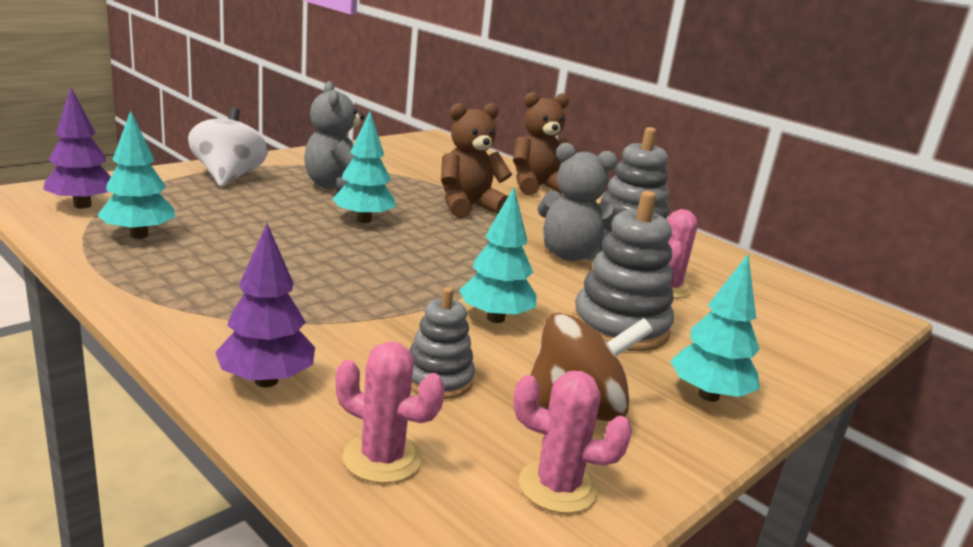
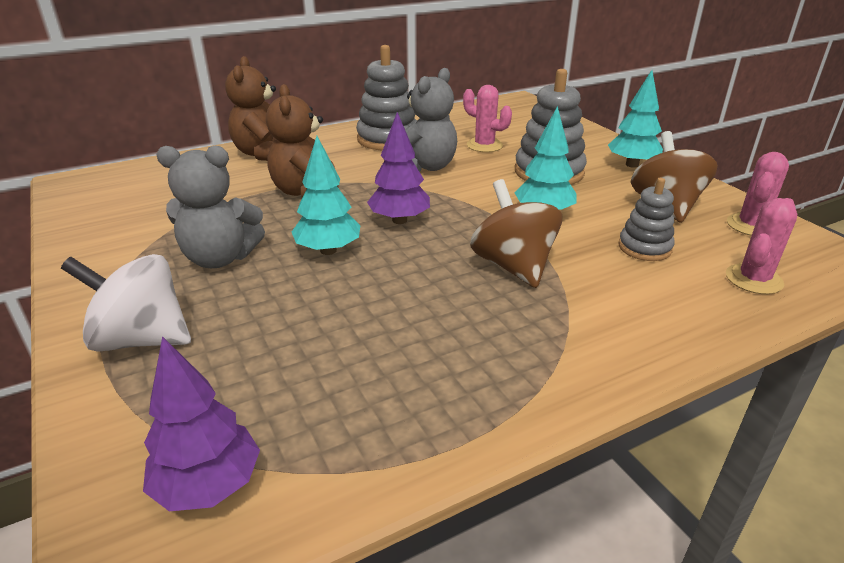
camera: 70 degrees left, 10 degrees up
turquoise tree [97,111,175,239] -> none
purple tree [215,223,315,387] -> purple tree moved to [367,112,430,224]
none -> brown spinning top [470,179,562,288]

